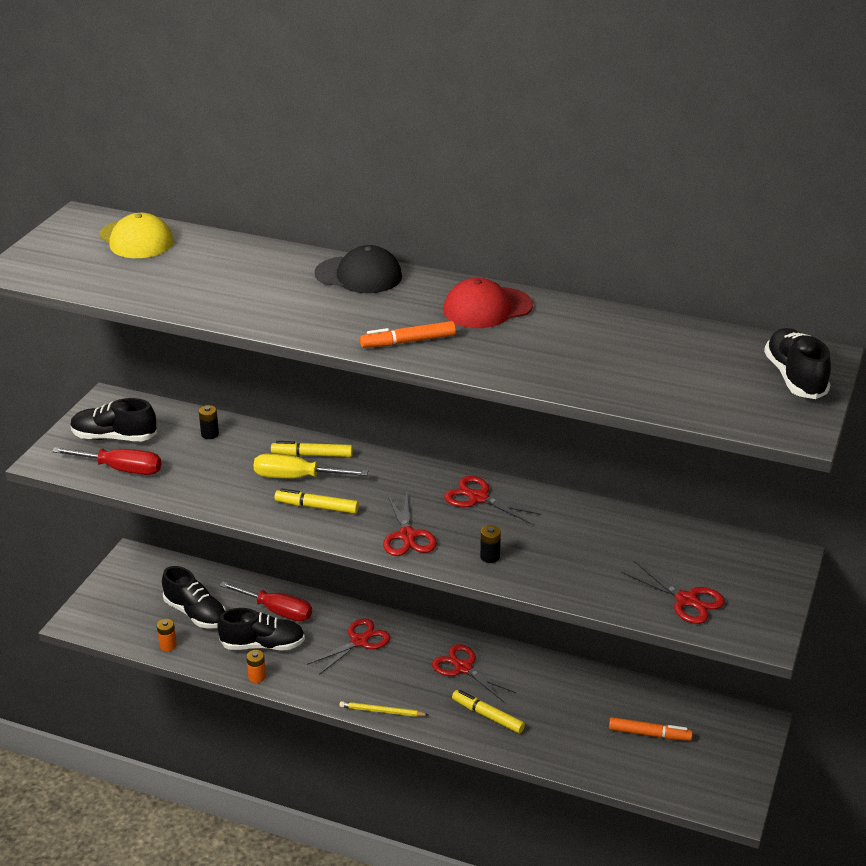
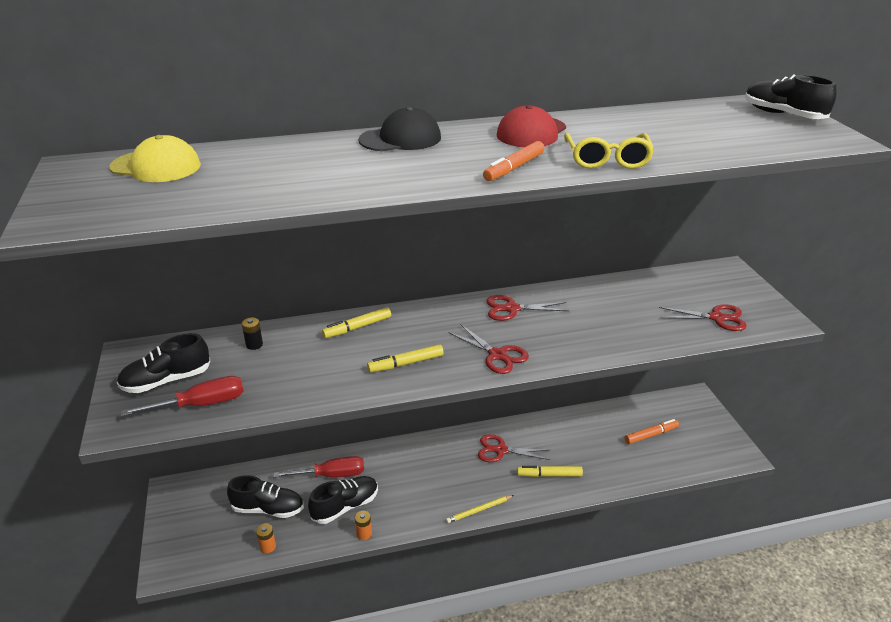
camera: 35 degrees left, 0 degrees up
yellow screwdriver [253,454,368,478] -> none
red scissors [307,619,390,675] -> none
black battery [480,525,501,563] -> none
none -> yellow glasses [564,133,654,169]

